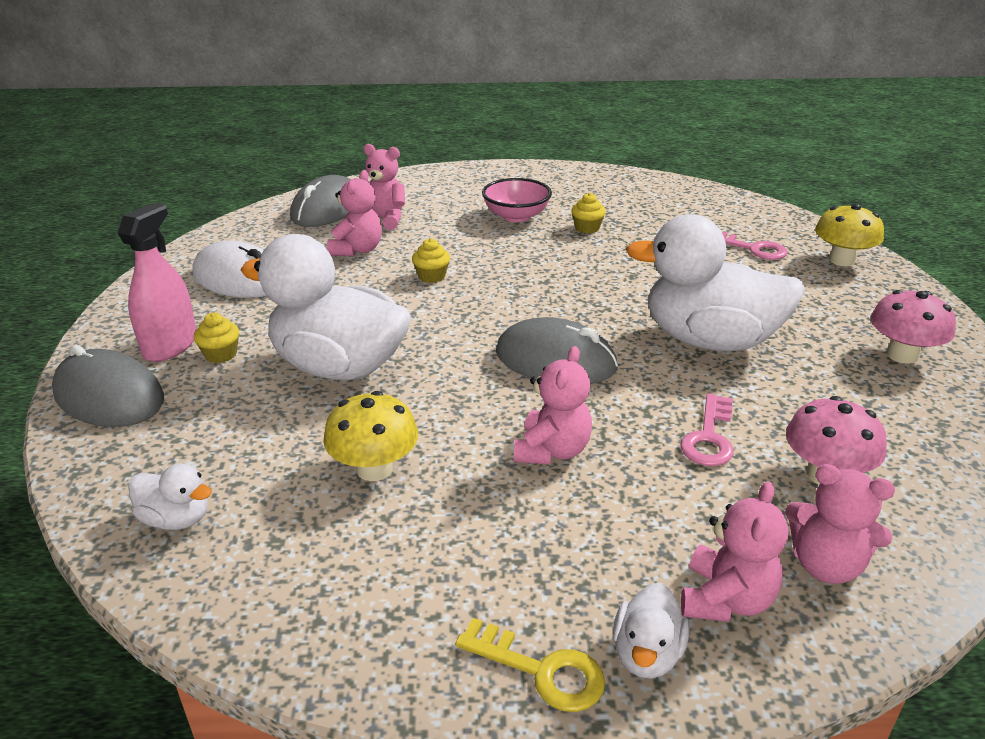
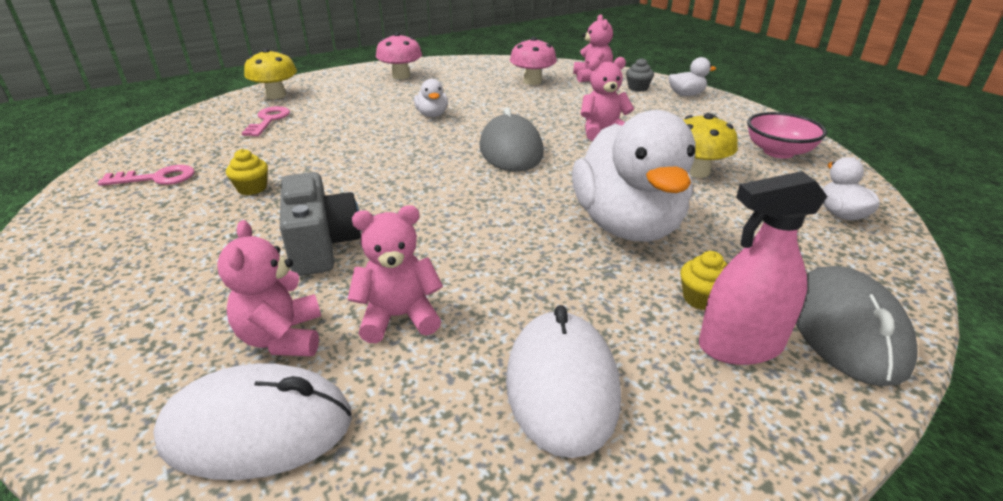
camera: 120 degrees left, 0 degrees up
grey mouse [290,175,351,227] -> white mouse [153,363,352,480]
yellow cupcake [412,238,450,283] -> none
yellow key [455,618,605,712] -> none
pink bowl [482,178,552,222] -> pink bowl moved to [747,112,827,159]
white duck [626,214,805,351] -> white duck [414,79,448,117], size x0.43
pink key [680,393,734,466] -> pink key moved to [98,165,194,186]
pink teddy bear [681,481,788,622] -> grey cupcake [626,58,654,92]
none -> grey camera [280,172,361,276]

